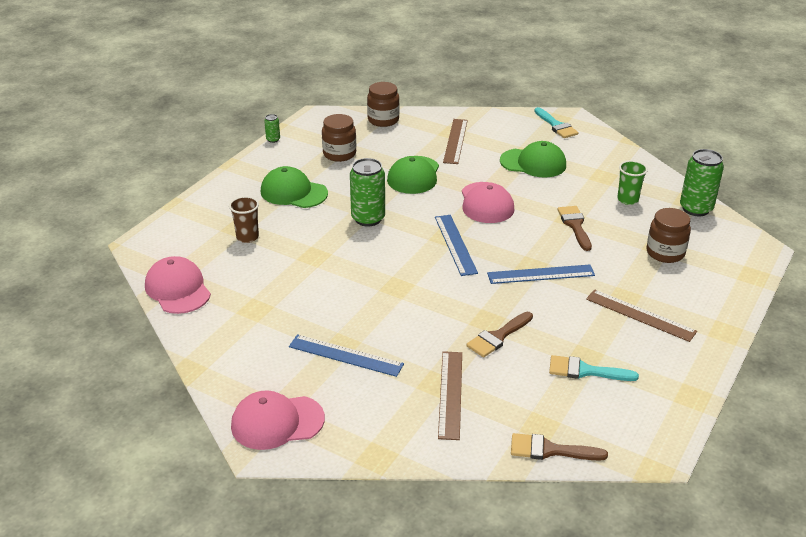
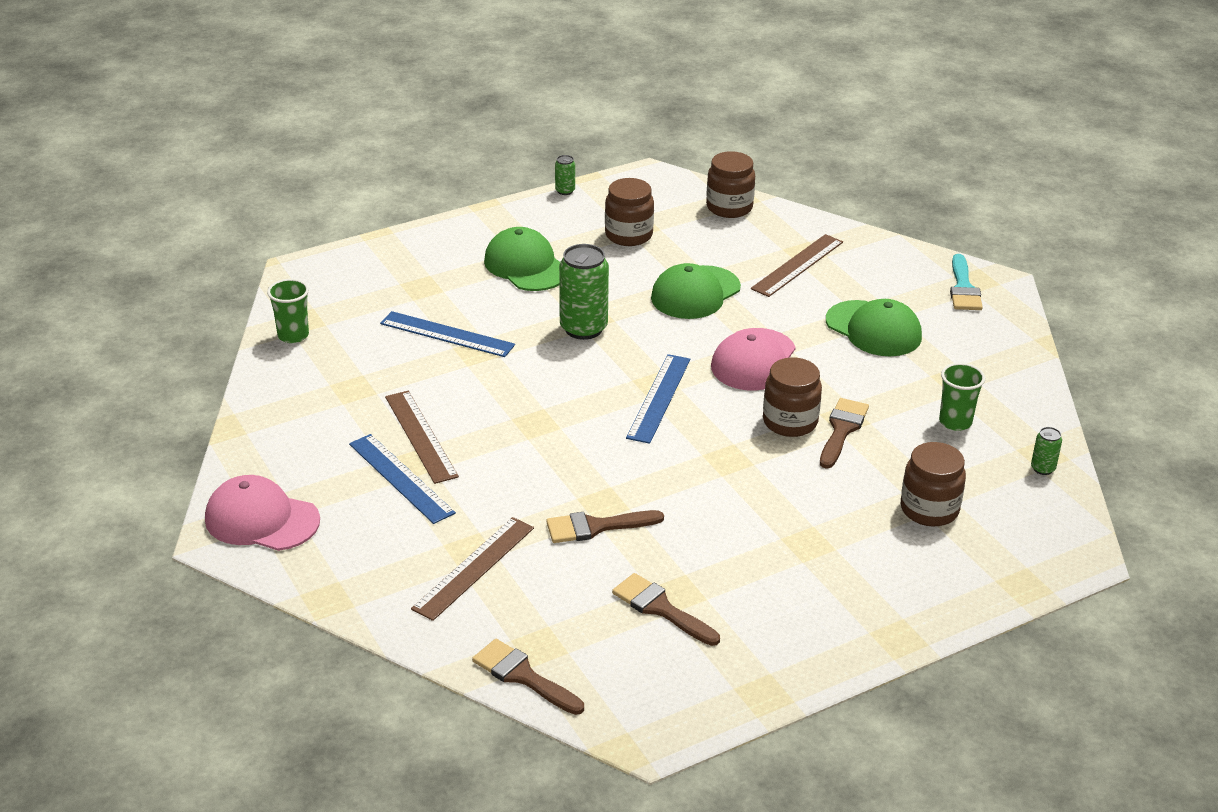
camera: 30 degrees right, 0 degrees up
pink cap [145,256,211,314] -> green cup [267,279,309,343]
brown cup [229,196,259,243] -> none
blue ruler [487,265,595,284] -> blue ruler moved to [380,311,515,357]
turquoise brush [549,355,639,381] -> brown brush [612,573,720,646]
brown ruler [586,289,697,342] -> brown ruler moved to [385,391,459,484]
green can [680,149,724,216] -> green can [1031,427,1062,475], size x0.47
none -> brown jar [763,357,822,437]

